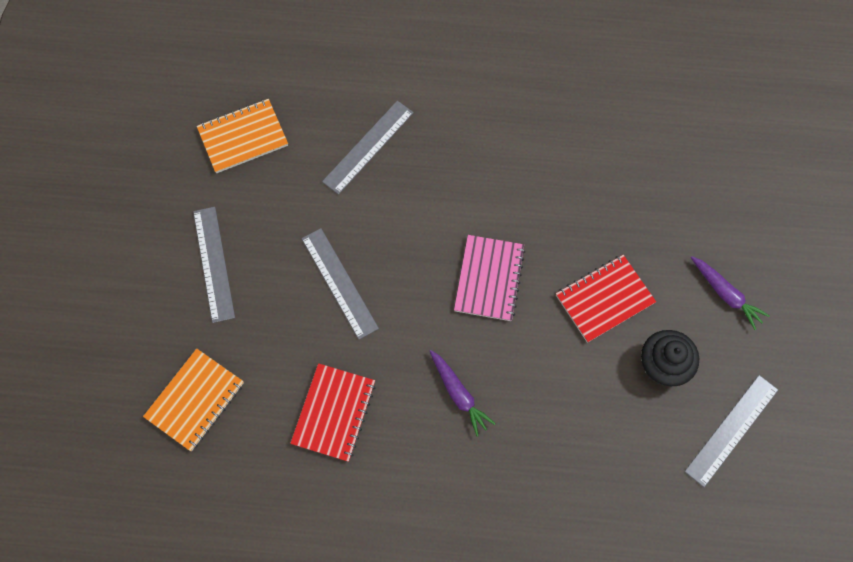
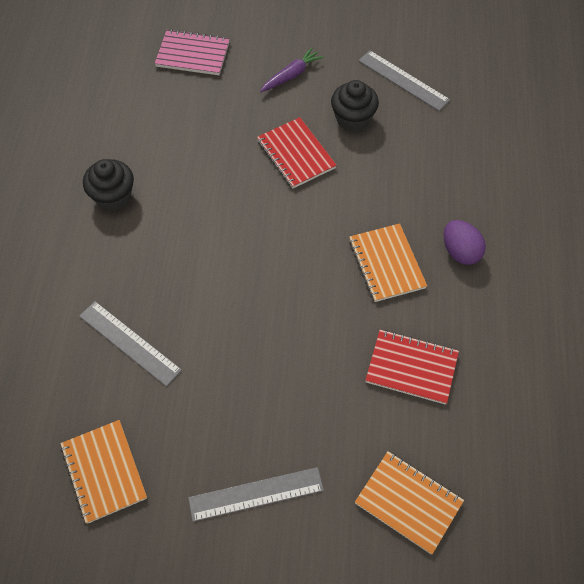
camera: 90 degrees left, 10 degrees down
grey ruler [301,228,379,340] -> none
purple carrot [430,350,496,437] -> orange notebook [349,223,427,302]
pink notebook [454,235,525,321] -> pink notebook moved to [155,29,230,75]
none -> black cupcake [83,159,134,211]
none -> purple egg [444,220,486,265]

